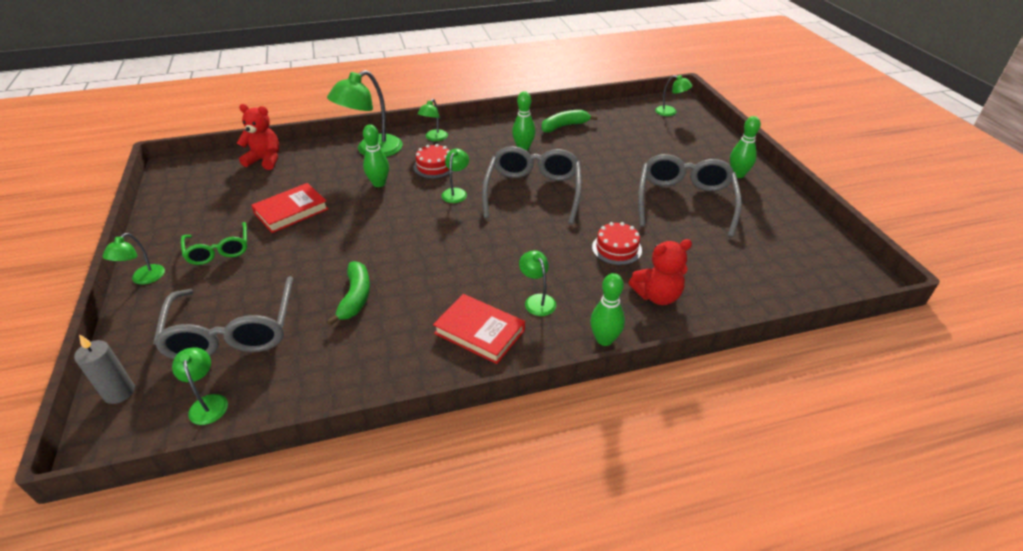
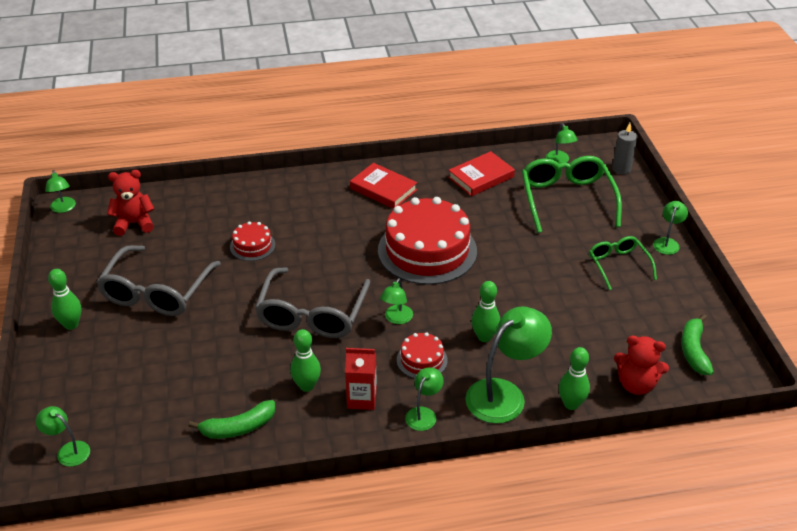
camera: 175 degrees left, 0 degrees up
grey glasses [153,276,293,359] -> green glasses [522,156,622,233]
red book [251,183,328,233] -> red book moved to [448,151,515,196]
green banana [327,261,370,326] -> green banana moved to [681,314,714,375]
green lamp [519,250,556,316] -> green lamp moved to [45,170,76,213]
green bowling pin [590,273,625,346] -> green bowling pin moved to [559,347,590,410]
red teddy bear [629,239,692,305] -> red teddy bear moved to [107,170,154,236]
none -> red carton [345,348,377,410]
none -> red cake [378,197,477,285]

